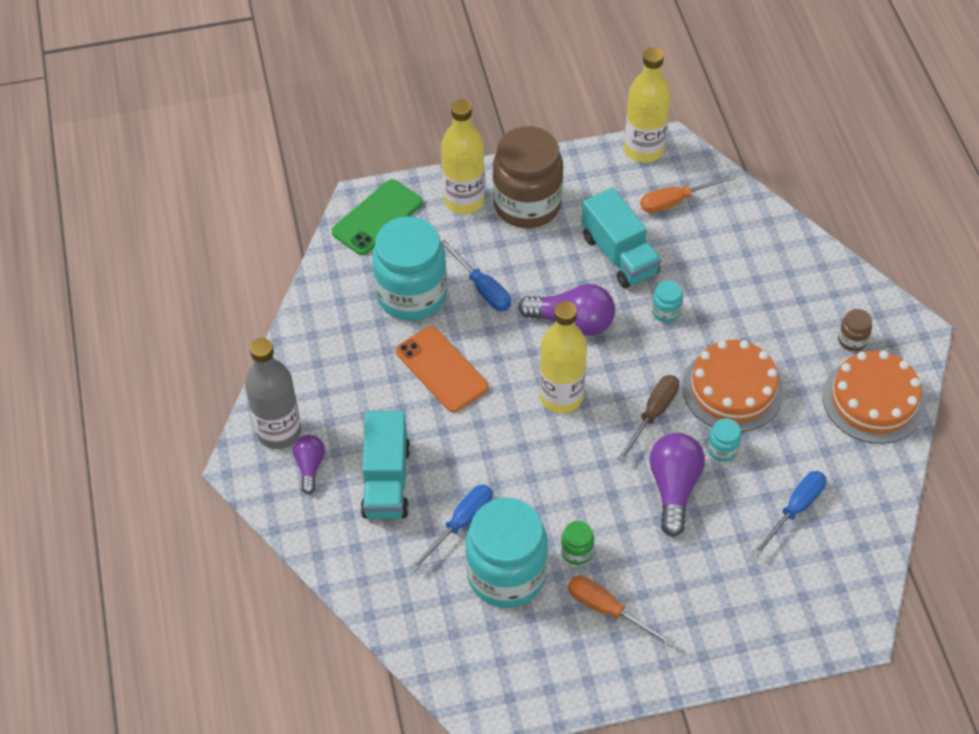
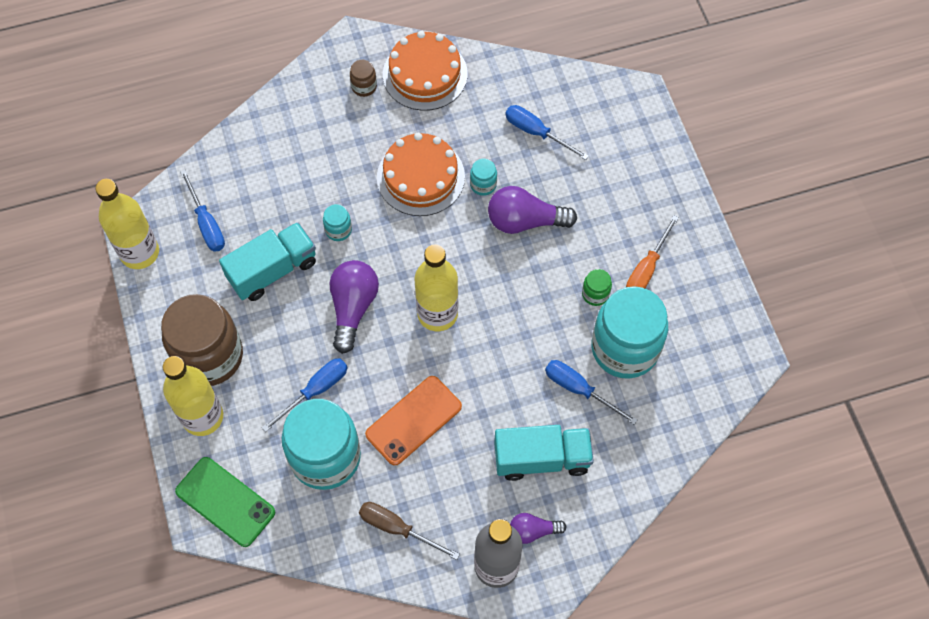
camera: 95 degrees left, 10 degrees up
brown screwdriver [618,375,679,462] -> brown screwdriver moved to [359,502,460,560]
orange screwdriver [640,174,736,213] -> blue screwdriver [180,170,225,252]

